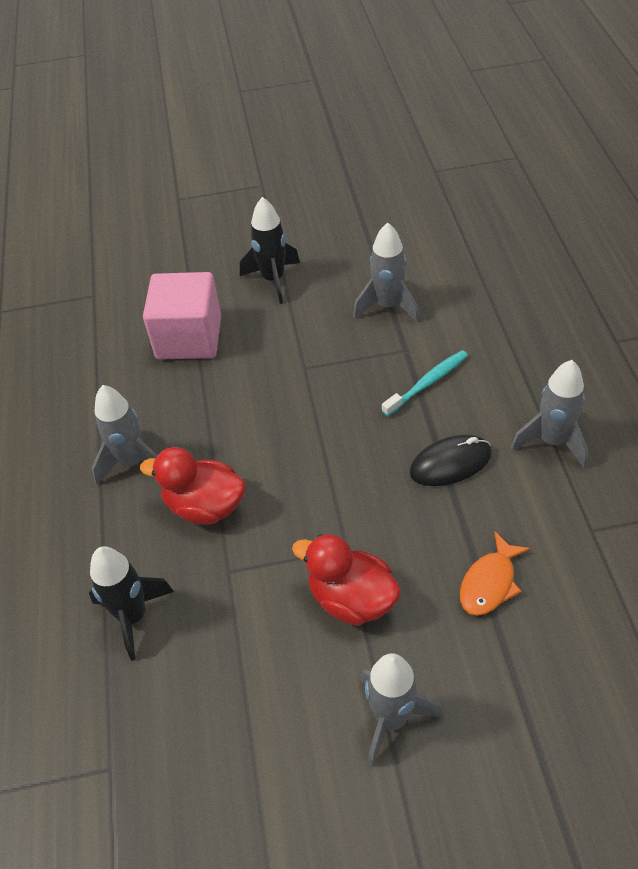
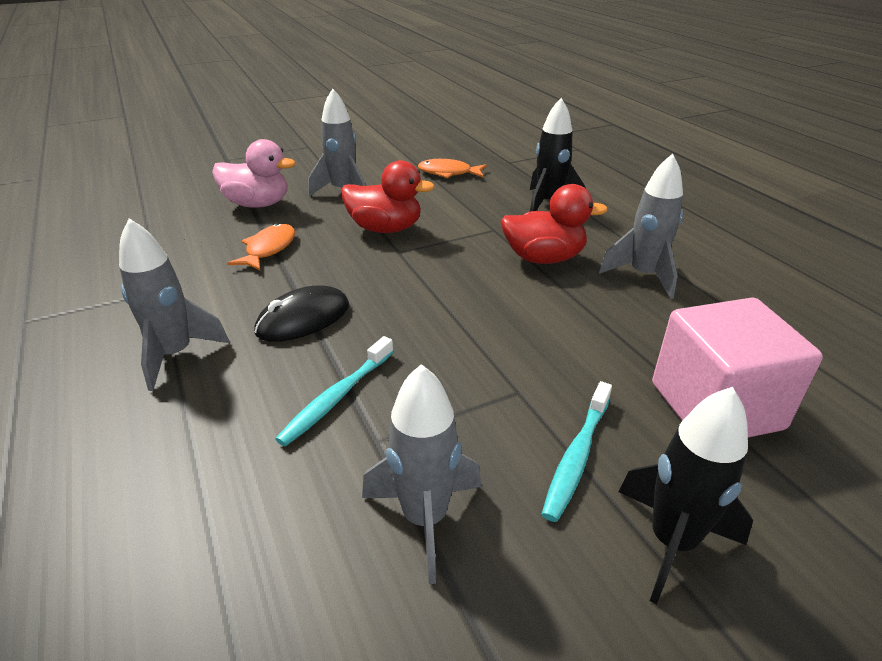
camera: 160 degrees right, 15 degrees down
none -> pink duck [212,139,296,208]
none -> orange fish [418,159,487,178]
none -> turquoise toothbrush [542,381,612,522]

